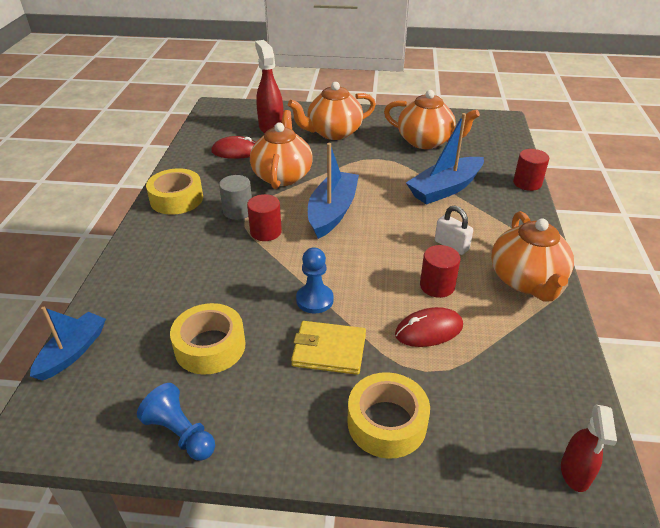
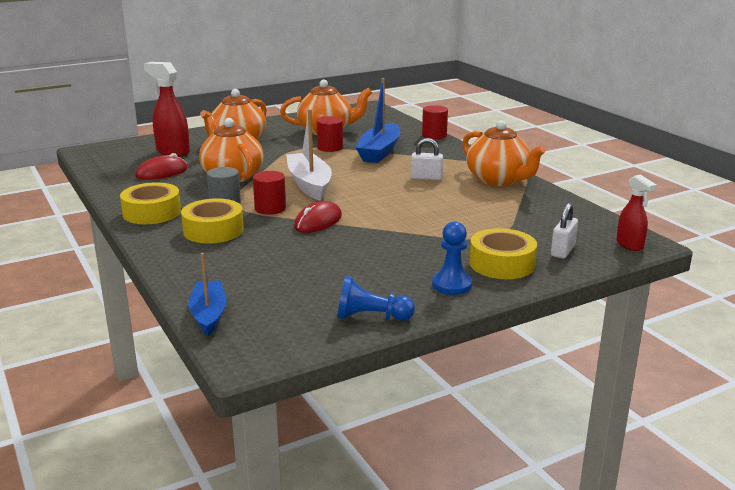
camera: 35 degrees left, 15 degrees down
yellow tape [170,303,245,375] -> yellow tape moved to [181,198,244,244]
yellow wallet [291,321,366,375] -> none
blue pawn [296,247,334,314] -> blue pawn moved to [432,221,472,295]
blue boat [308,143,359,239] -> white boat [286,109,332,201]
red mouse [395,307,463,347] -> red mouse moved to [294,201,342,233]
red cylinder [420,245,461,298] -> red cylinder moved to [317,116,343,152]
none -> white padlock [551,203,578,259]

